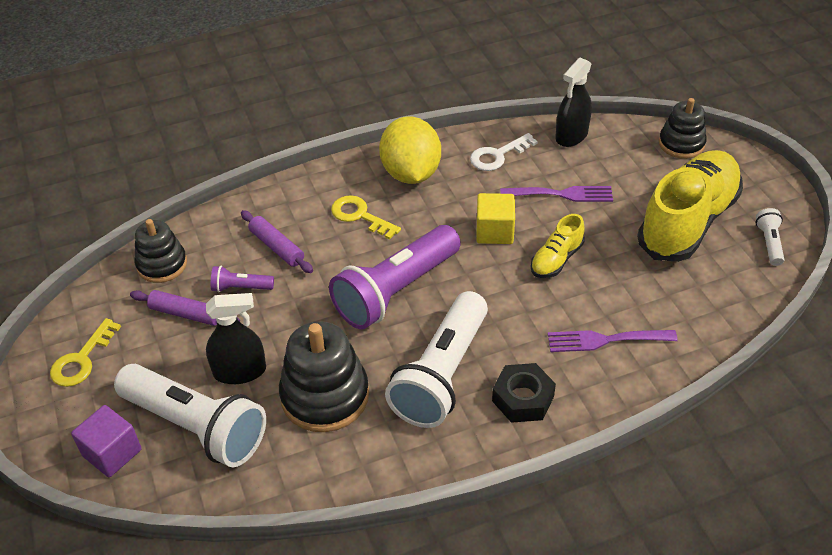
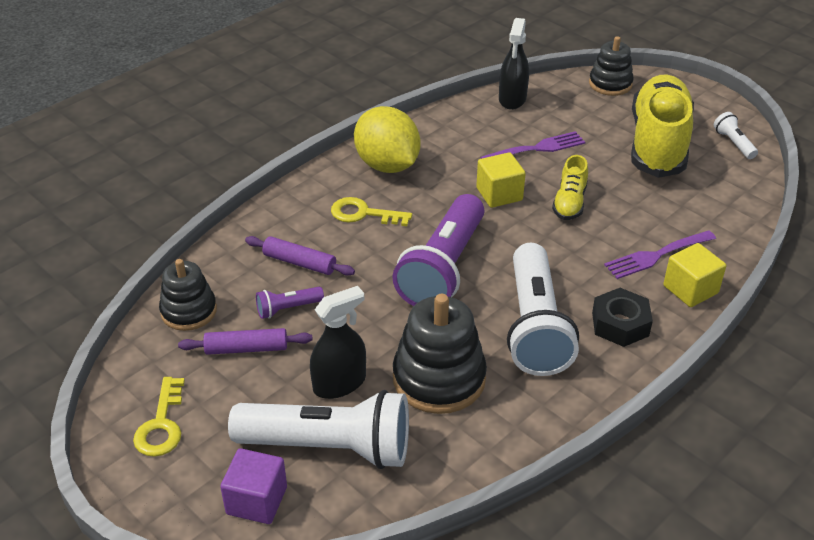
camera: 25 degrees left, 5 degrees down
white key [470,133,538,171] -> none
none -> yellow cube [663,243,726,307]

